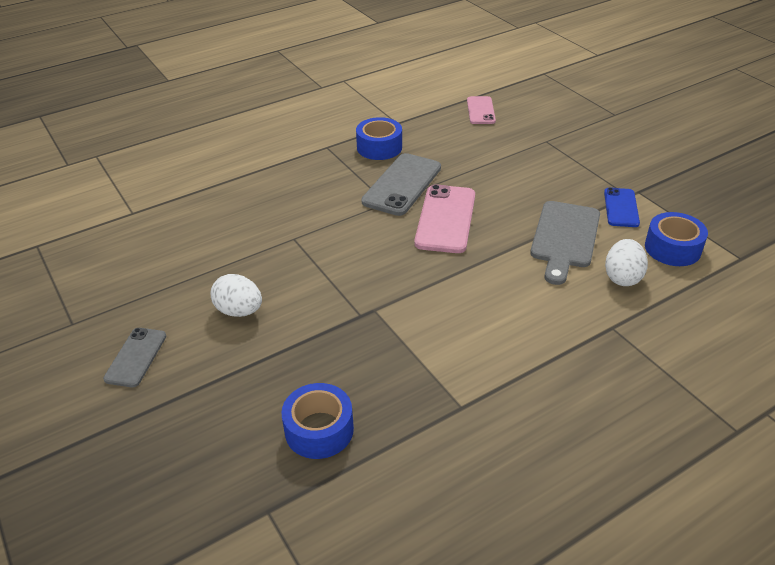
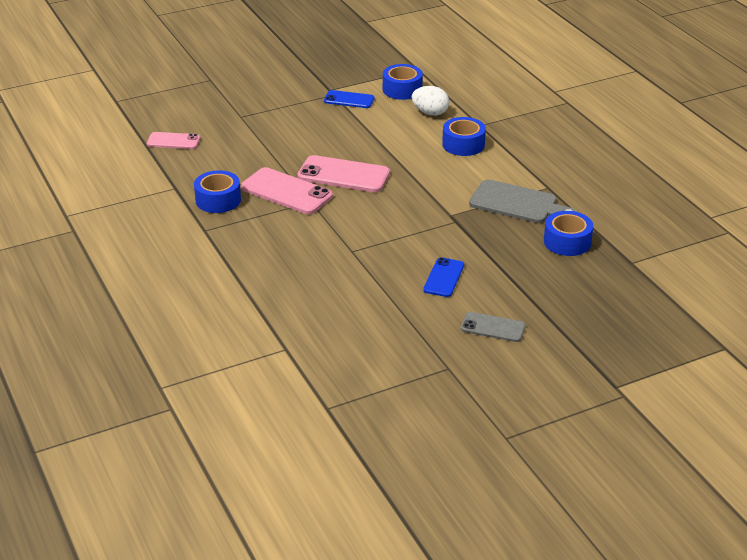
camera: 85 degrees left, 5 degrees down
white egg [210,274,262,317] -> blue phone [423,257,464,297]
grey phone [361,153,441,216] -> pink phone [241,167,333,214]
grey cutting board [530,201,600,285] -> grey cutting board moved to [469,179,578,223]
none -> blue tape [442,117,486,156]

